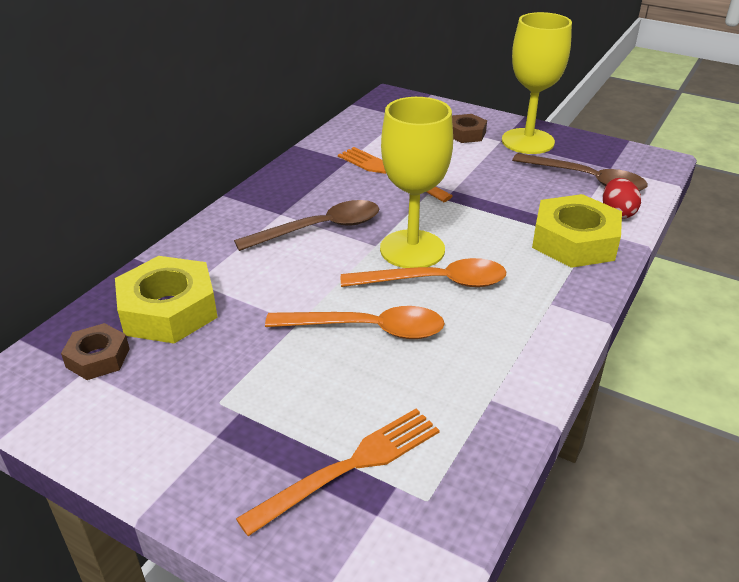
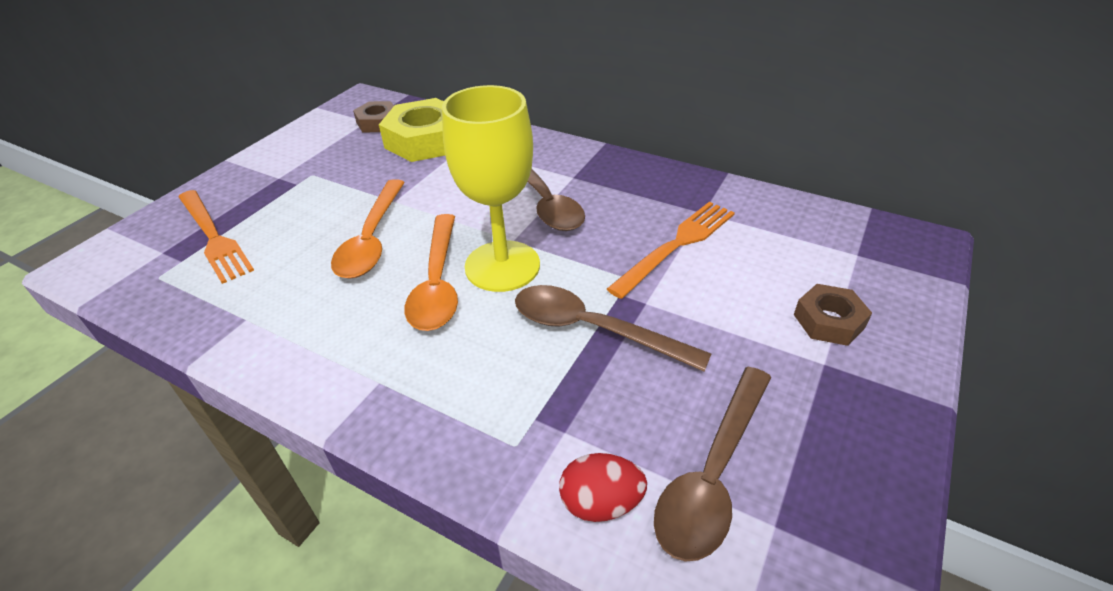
camera: 90 degrees right, 5 degrees up
yellow goblet [502,12,572,154] -> none
yellow nut [532,194,622,268] -> none
none -> brown spoon [515,285,711,372]

